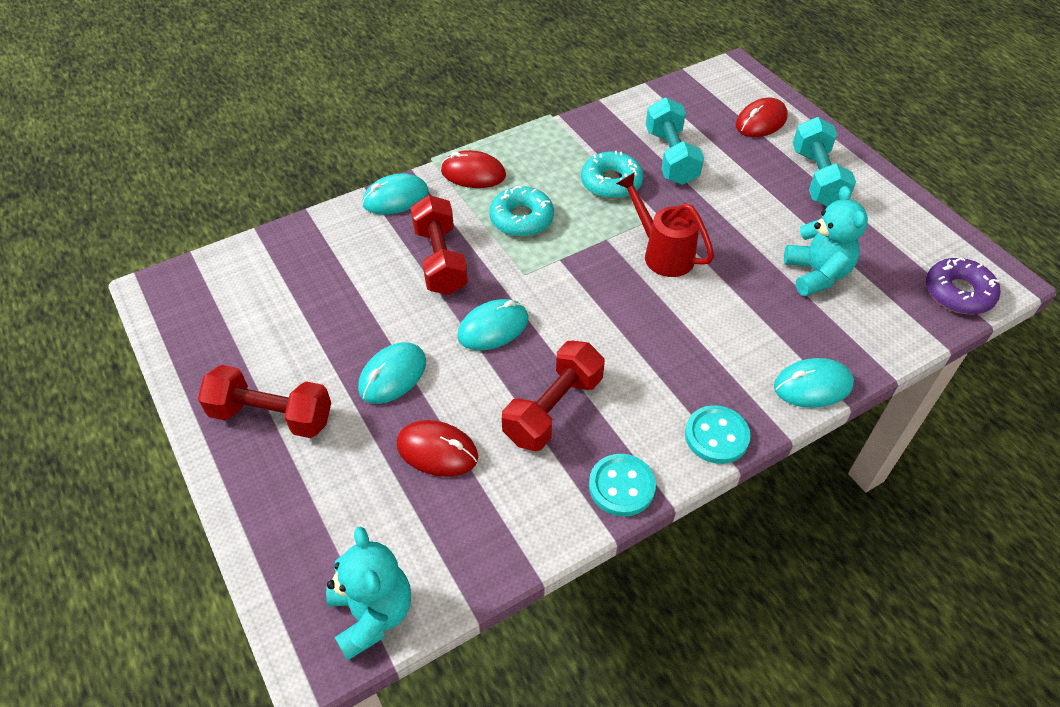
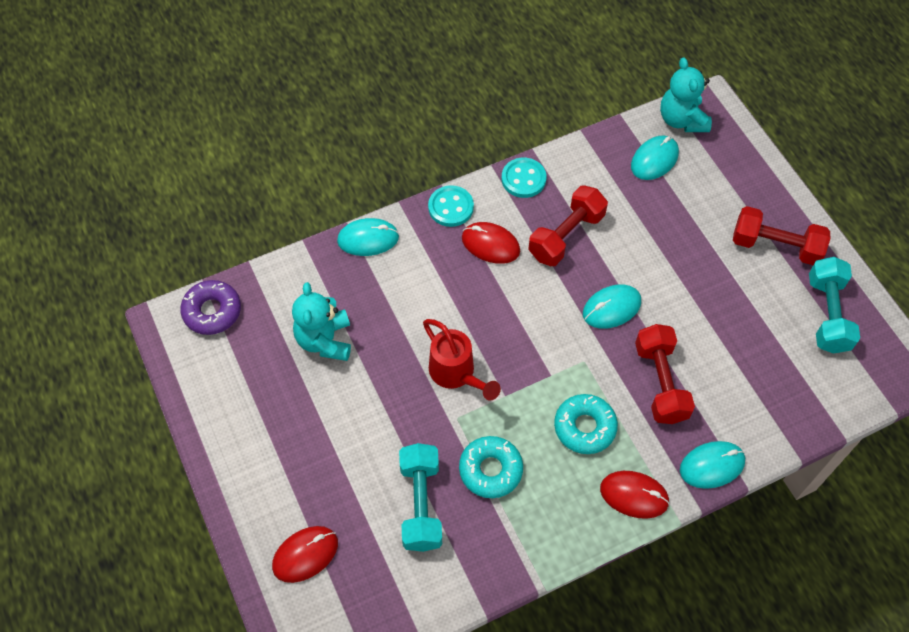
camera: 175 degrees left, 10 degrees up
turquoise mouse [358,342,426,404] -> turquoise mouse moved to [631,135,679,180]
red mouse [396,420,478,477] -> red mouse moved to [462,222,520,264]
turquoise dumbbell [793,117,856,207] -> turquoise dumbbell moved to [809,257,860,354]

